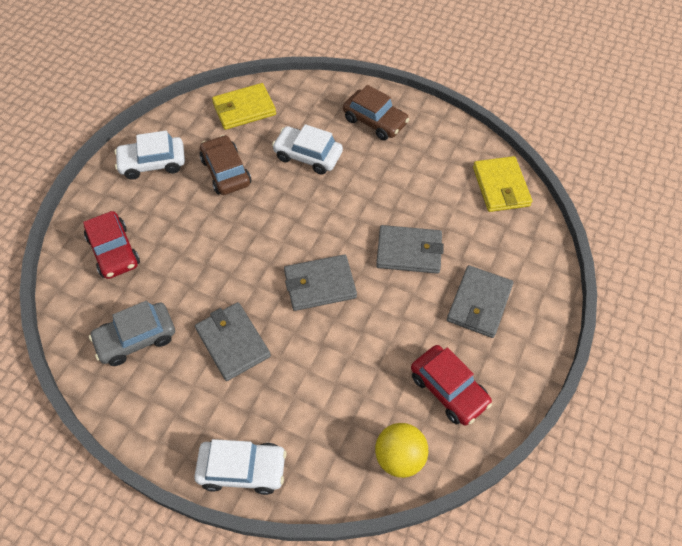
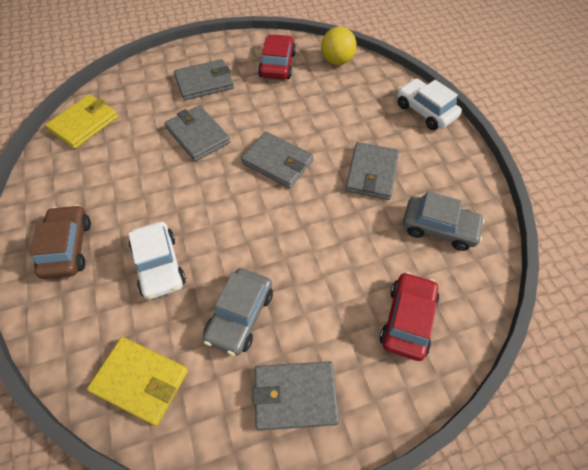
camera: 135 degrees left, 0 degrees up
white car [114,131,185,180] -> grey wallet [252,361,339,431]
brown car [200,135,251,195] -> grey car [203,268,273,356]

